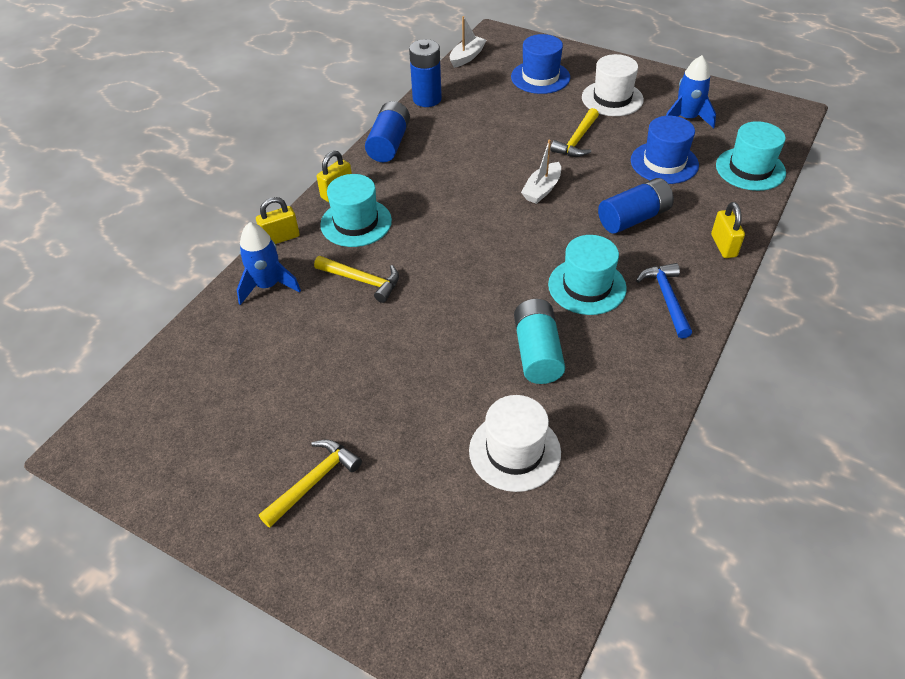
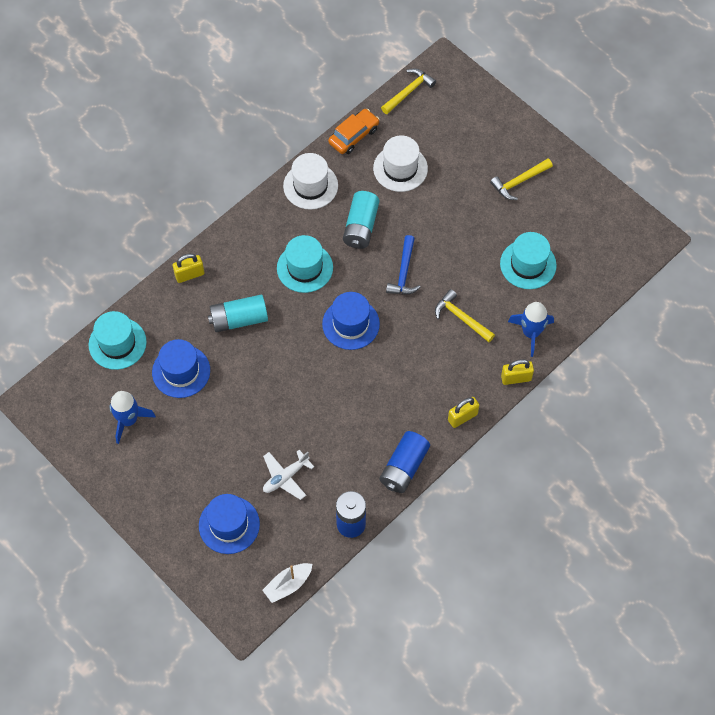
camera: 165 degrees left, 15 degrees up
turquoise hat [320,174,392,247] -> turquoise hat moved to [500,232,557,289]
white boat [521,140,561,204] -> none
yellow hammer [550,108,599,157] -> yellow hammer moved to [381,69,436,114]
white hat [582,54,644,116] -> white hat moved to [283,153,338,210]
blue battery [598,178,674,234] -> turquoise battery [208,295,268,332]
blue hammer [636,263,692,339] -> blue hammer moved to [386,235,420,294]
yellow padlock [711,202,745,258] -> yellow padlock turned 60 degrees clockwise [173,254,204,283]
none -> white plane [263,450,314,500]
none -> blue hat [322,292,380,350]
none -> orange car [328,109,379,154]

